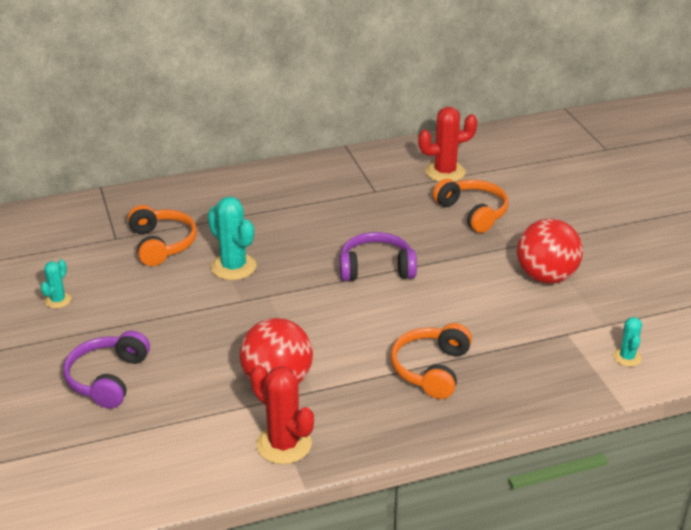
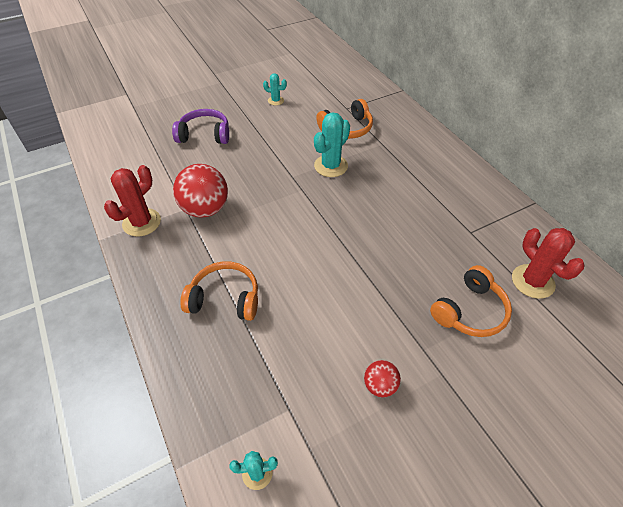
camera: 80 degrees right, 15 degrees up
purple headphones [339,232,417,281] -> none
red ball [517,218,583,284] -> red ball [364,360,401,397], size x0.52

